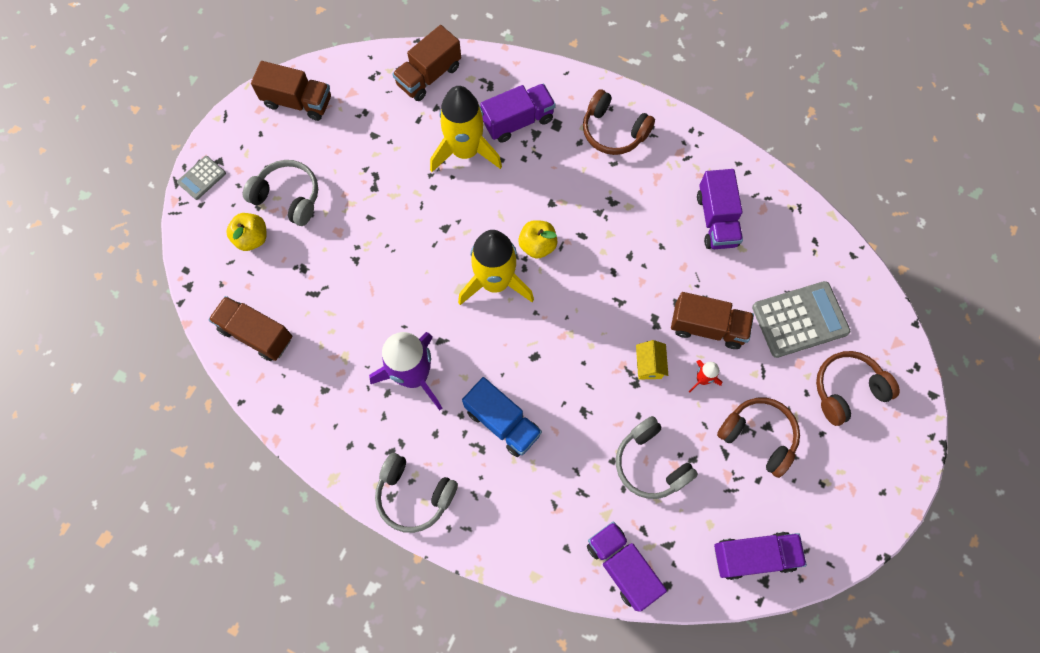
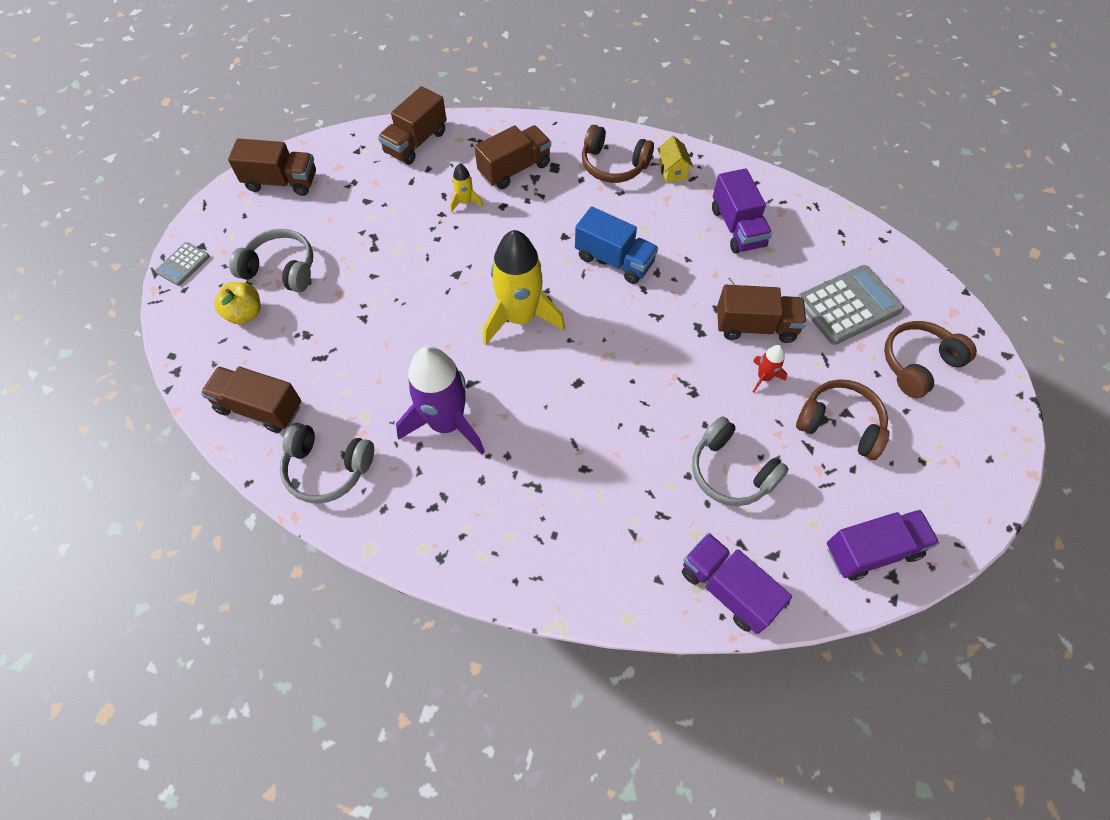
camera: 10 degrees left, 10 degrees down
grey headphones [375,453,458,533] -> grey headphones moved to [280,423,374,504]
yellow rocket [430,86,502,172] -> yellow rocket [450,163,483,212], size x0.44
blue truck [462,377,542,457] -> blue truck moved to [575,206,658,284]
purple truck [480,83,556,143] -> brown truck [475,125,551,189]
yellow apple [518,220,558,259] -> none
yellow house [636,340,668,380] -> yellow house moved to [658,136,693,183]

